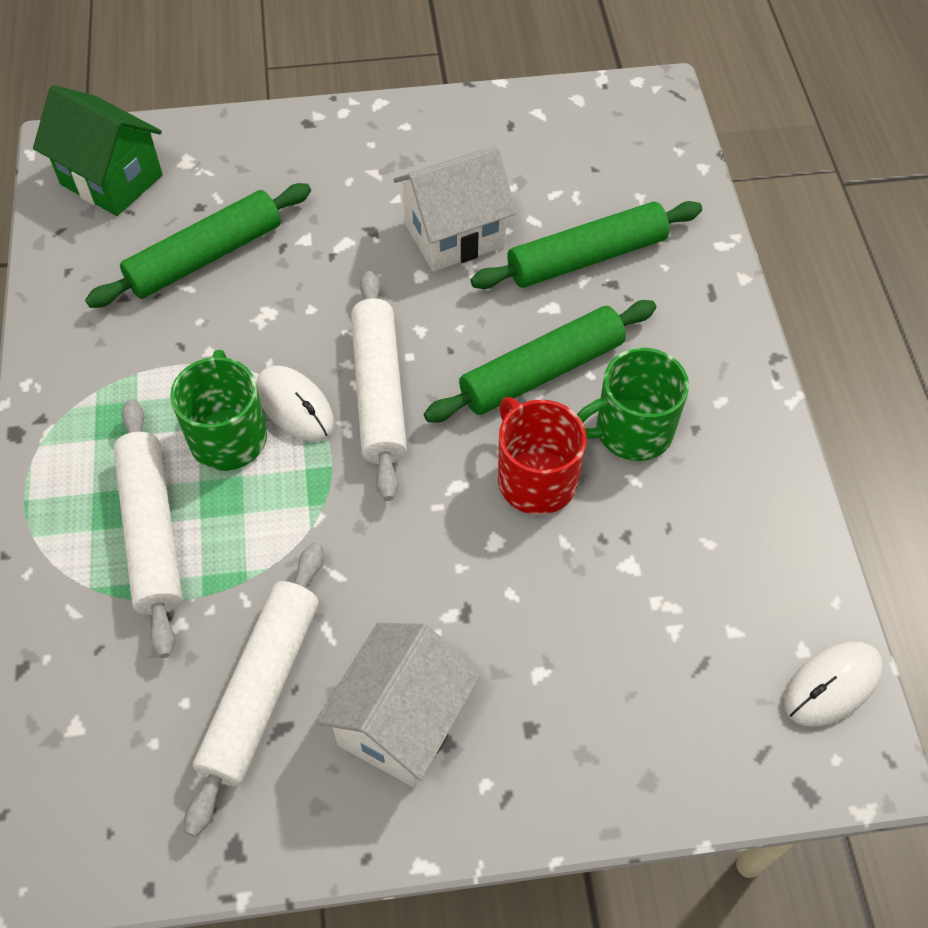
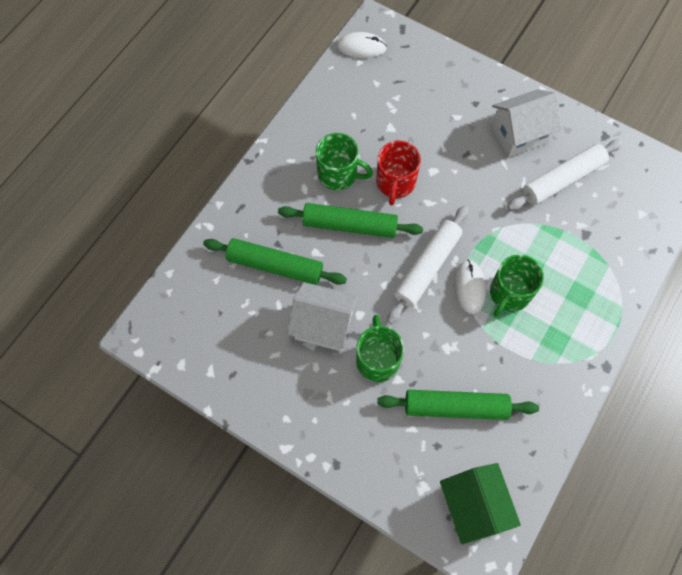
camera: 140 degrees left, 10 degrees up
white rolling pin [113,399,183,658] -> none
none -> green mug [356,315,404,382]

